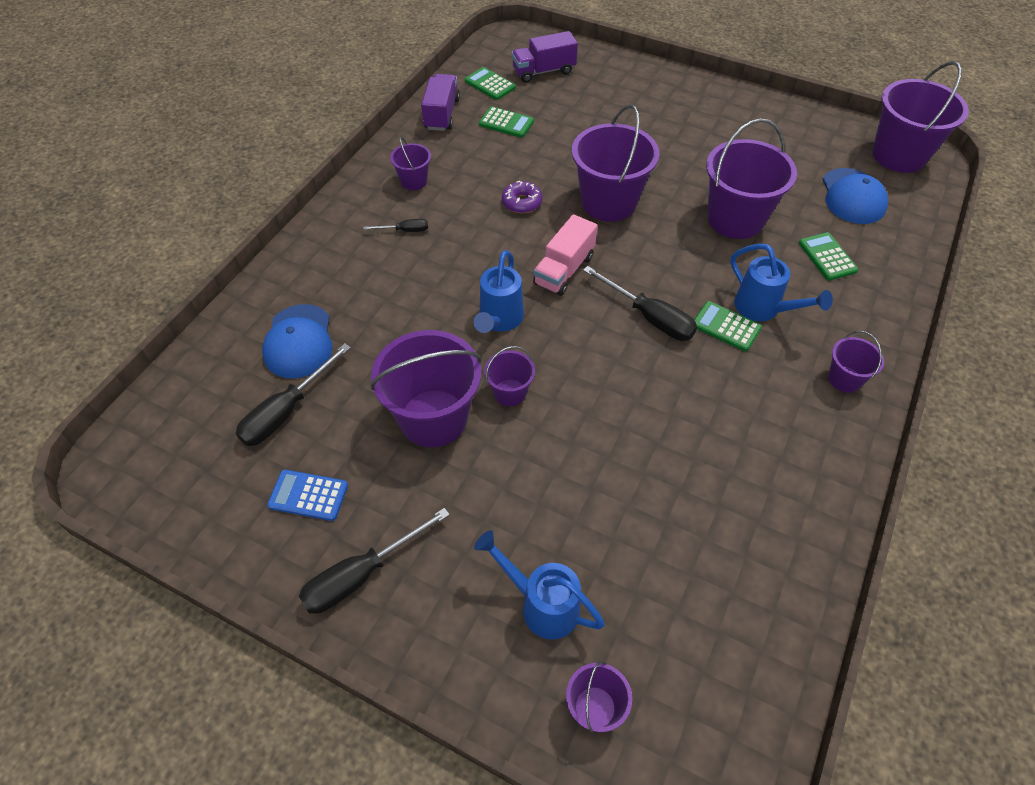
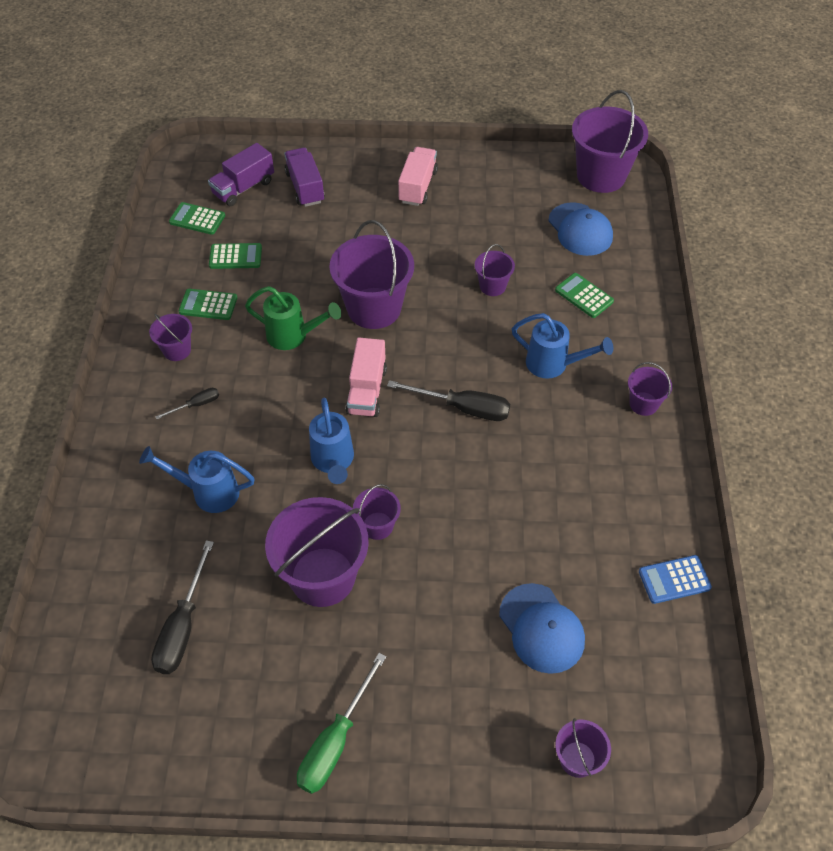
camera: 25 degrees left, 0 degrees up
blue cap [262,304,333,379] -> blue cap moved to [499,583,585,674]
blue calculator [267,470,348,521] -> blue calculator moved to [639,555,712,604]
black screwdriver [299,508,450,614] -> green screwdriver [297,653,386,794]
purple truck [421,74,460,131] -> purple truck moved to [284,147,325,207]
blue watering can [474,530,605,639] -> blue watering can moved to [139,446,255,513]
purple donut [502,181,542,213] -> green watering can [245,286,341,350]
green calculator [694,301,762,351] -> green calculator moved to [179,289,237,320]
purple bucket [706,118,797,239] -> purple bucket [475,244,515,296], size x0.50
none -> pink truck [398,147,438,206]

